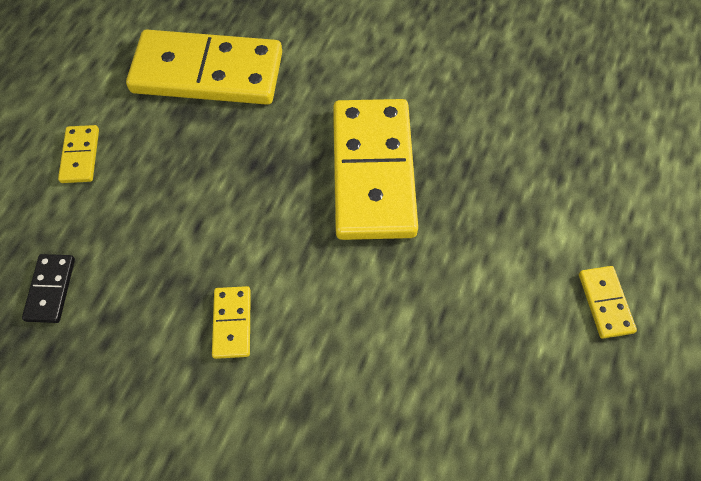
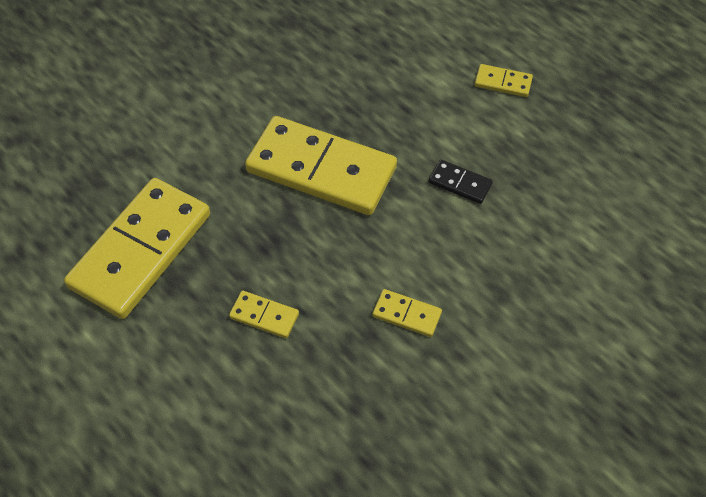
camera: 65 degrees left, 5 degrees down
black domino [22,254,75,323] -> black domino moved to [428,160,493,204]
yellow domino [58,125,99,183] -> yellow domino moved to [229,291,299,338]

